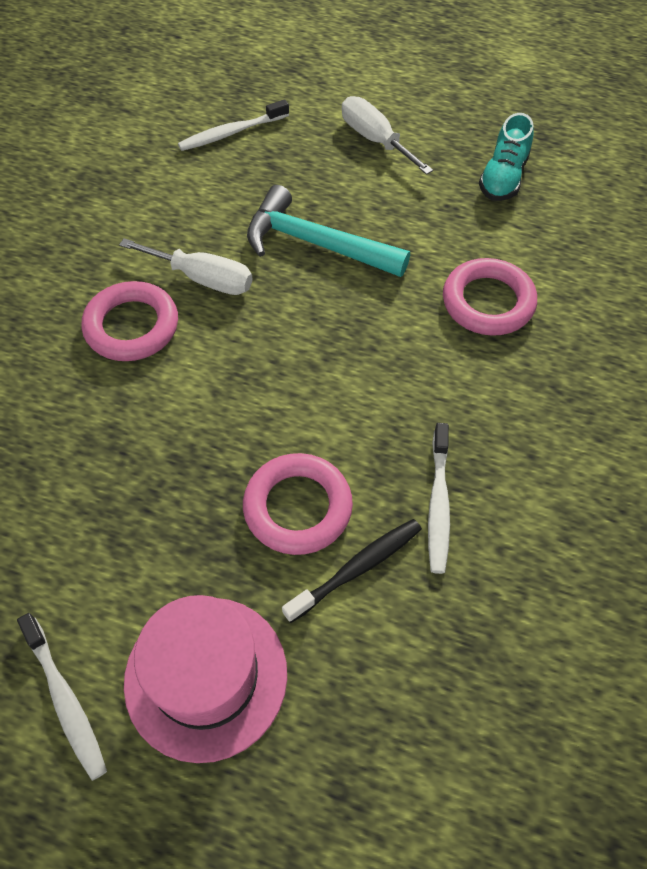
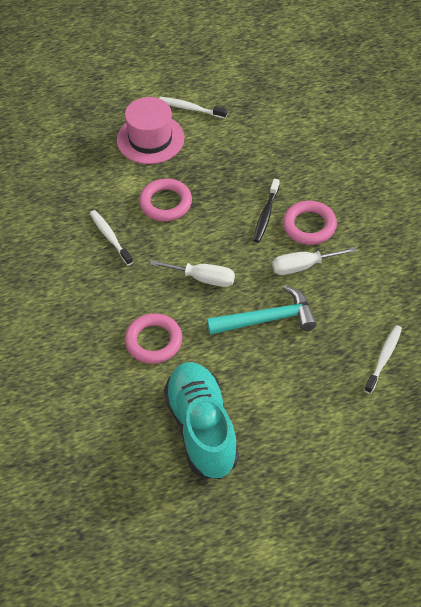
camera: 145 degrees right, 5 degrees down
black toothbrush [282,519,422,623] -> black toothbrush moved to [253,179,280,243]
white screwdriver [342,96,433,175] -> white screwdriver moved to [150,260,235,287]
turquoise shoe [479,113,534,201] -> turquoise shoe [164,362,239,479], size x1.98

